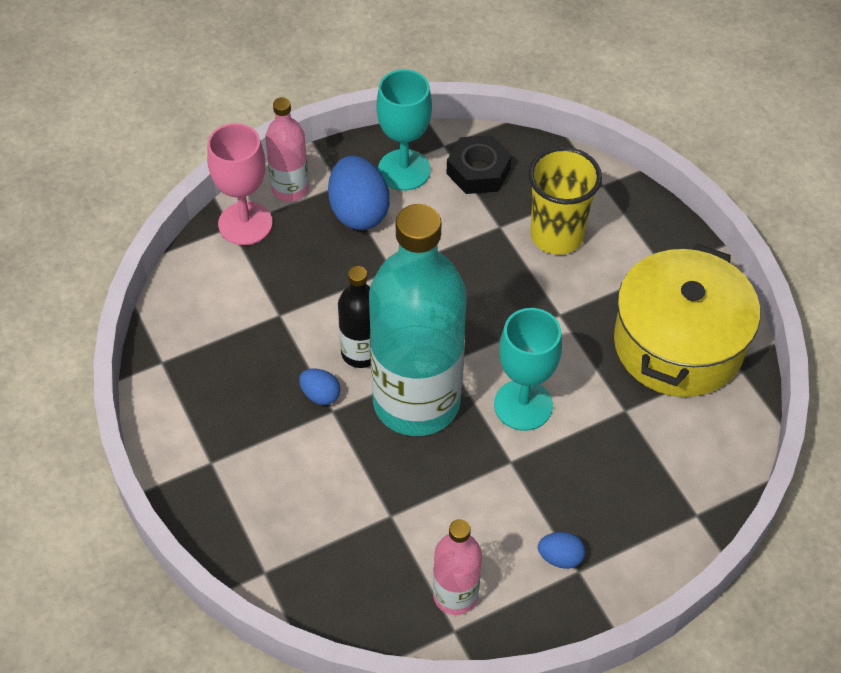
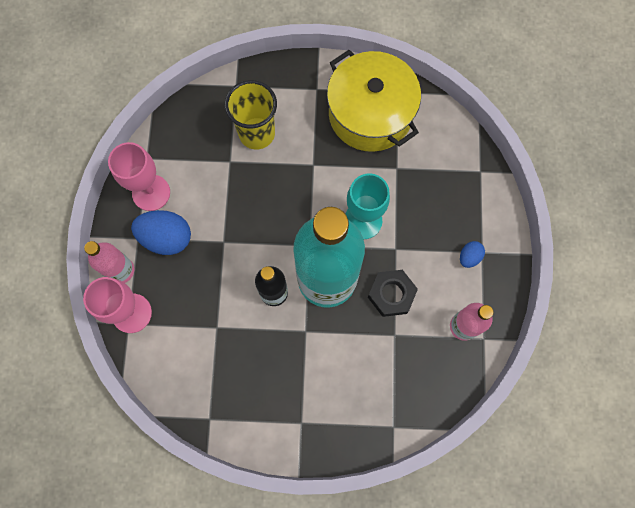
camera: 60 degrees left, 20 degrees up
blue egg [299,368,340,405] -> none
turquoise goblet [376,69,432,191] -> pink goblet [108,142,170,211]
black nut [446,135,512,194] -> black nut moved to [368,270,418,317]

